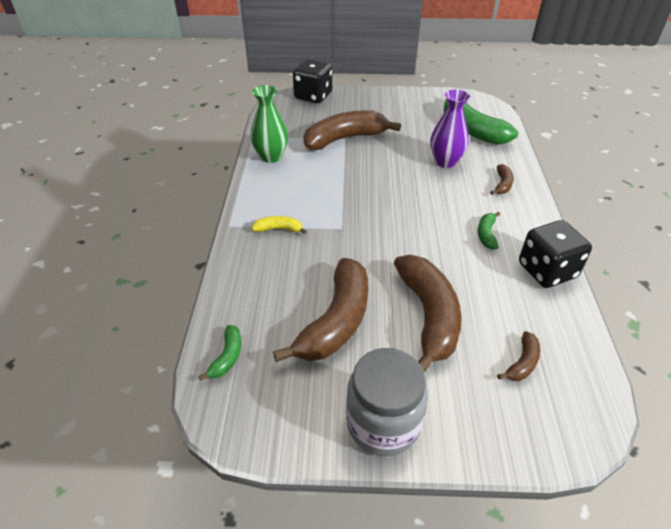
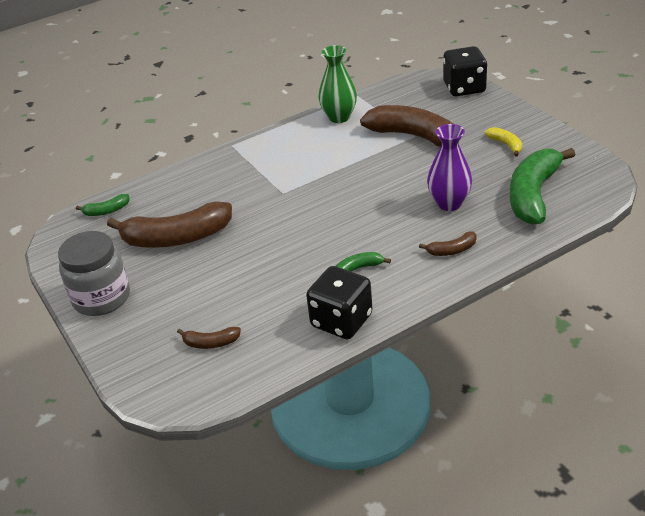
camera: 60 degrees right, 5 degrees down
yellow banana [252,216,307,234] -> yellow banana moved to [485,127,522,156]
brown banana [394,255,462,373] -> none

